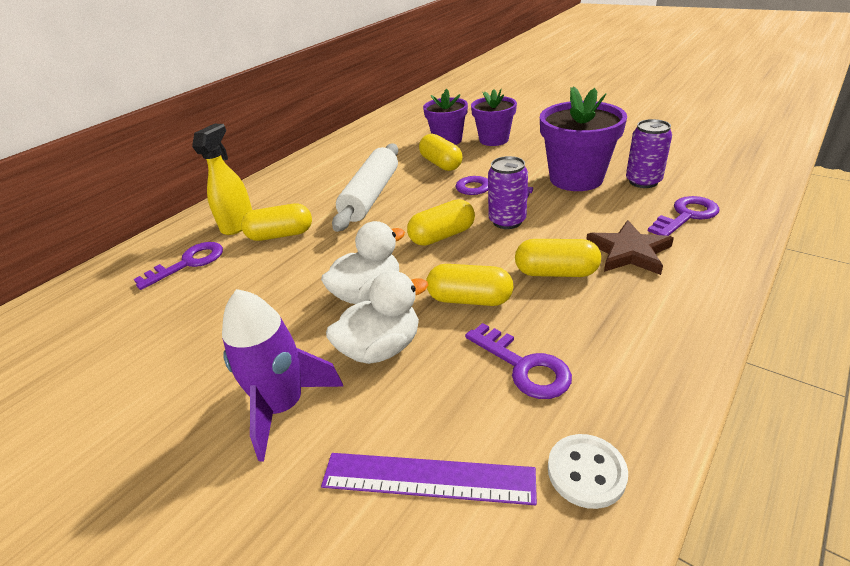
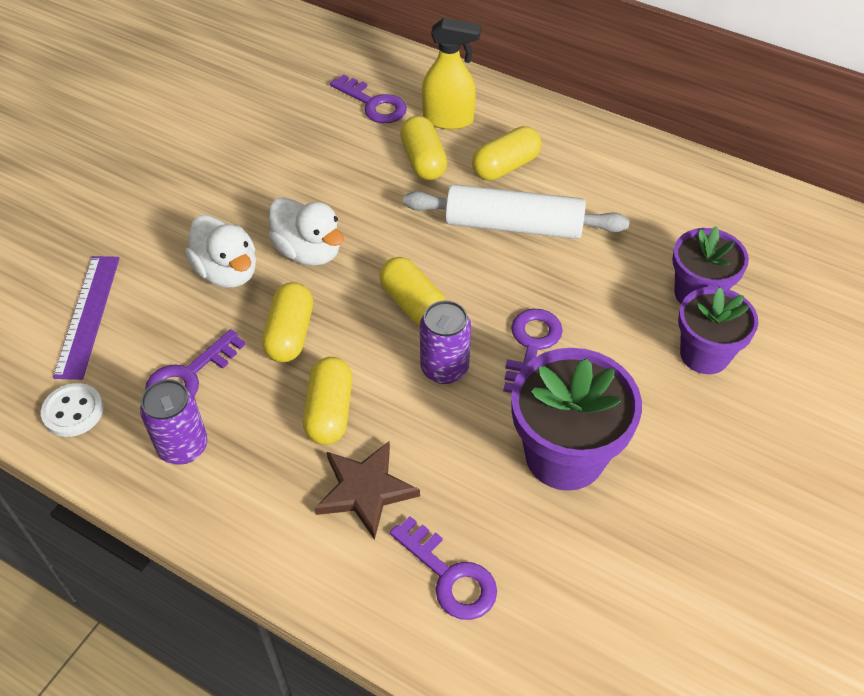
camera: 80 degrees right, 15 degrees up
purple rocket [222,289,344,462] -> none
yellow capsule [419,134,463,171] -> yellow capsule moved to [472,126,541,180]
purple can [626,119,672,188] -> purple can moved to [140,379,208,465]

